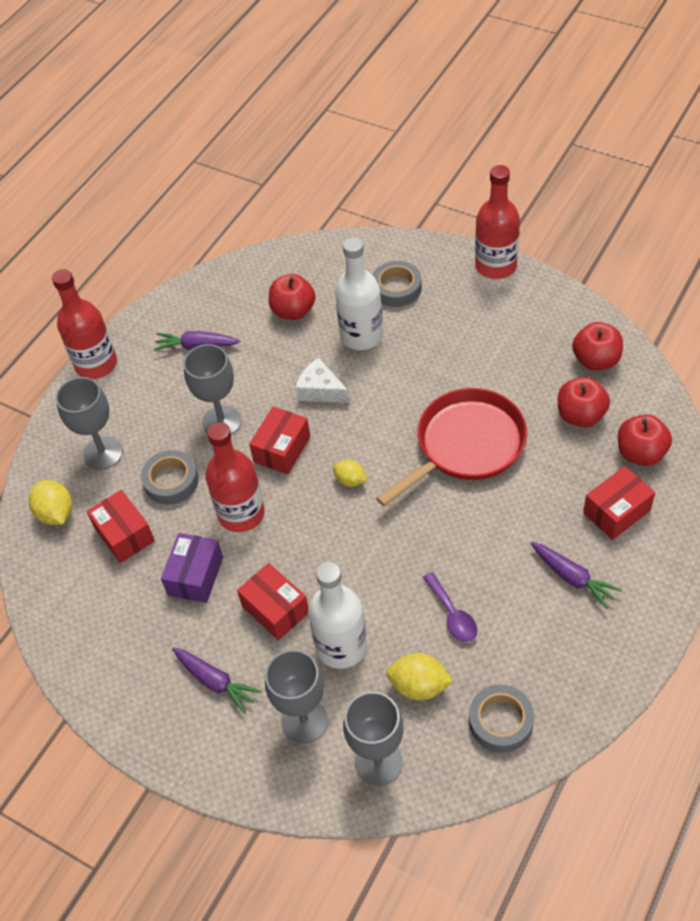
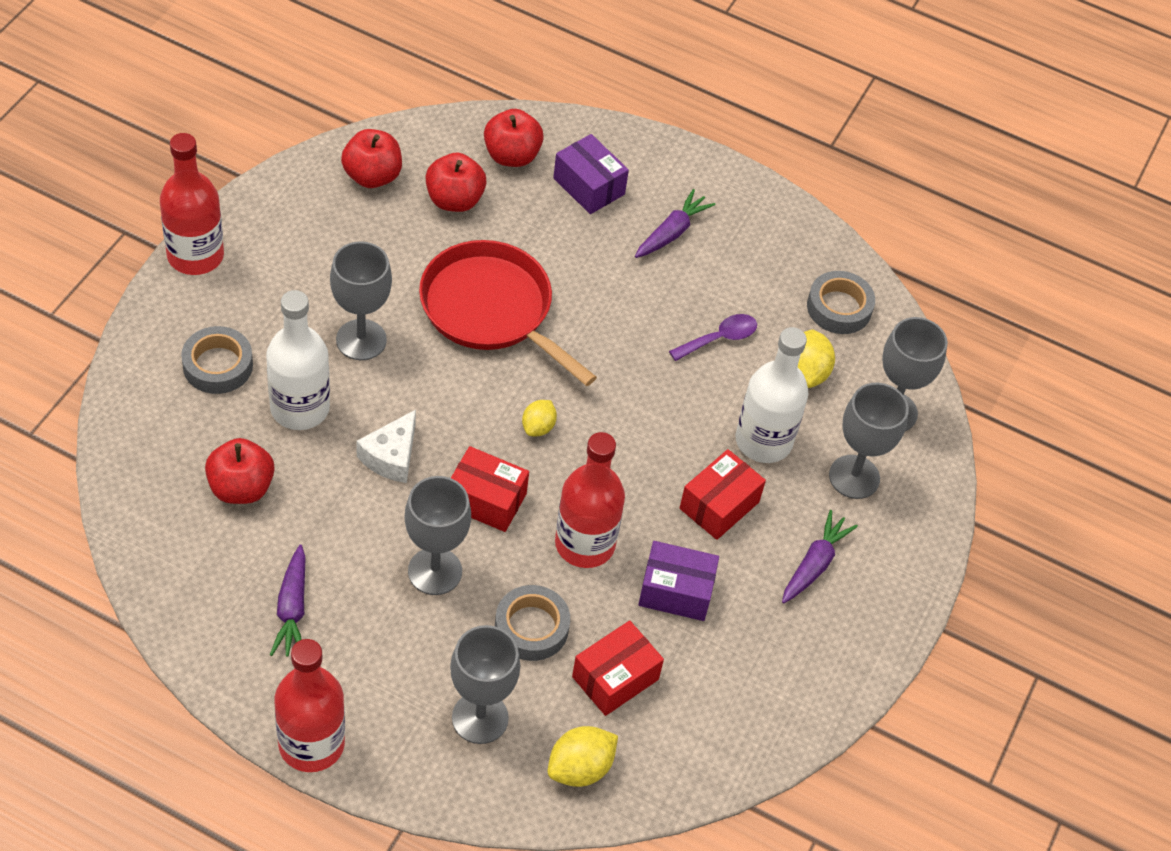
camera: 105 degrees left, 0 degrees up
red box [583,466,655,540] -> purple box [553,134,629,214]
none -> grey goblet [330,241,392,360]

